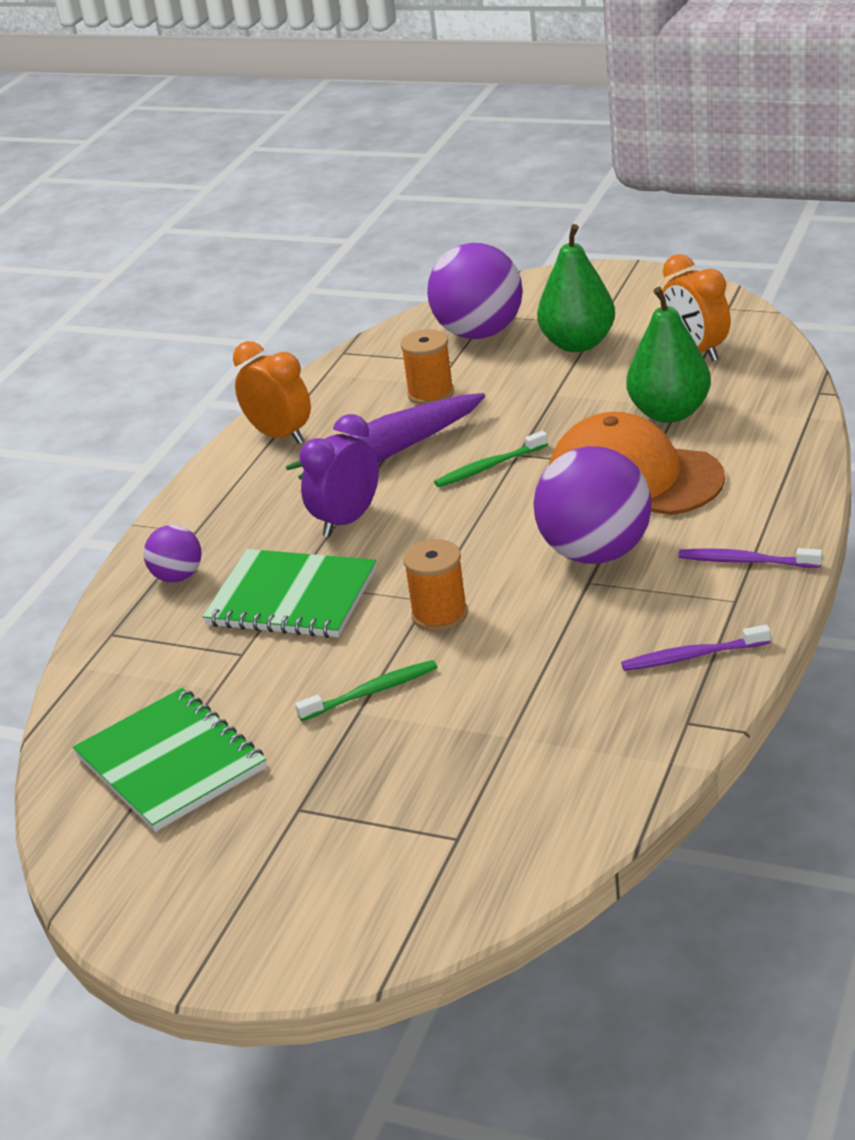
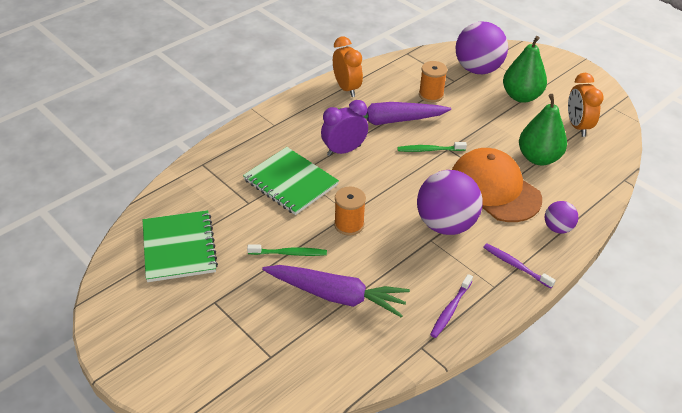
camera: 20 degrees right, 10 degrees up
purple ball [143,525,202,582] -> purple ball moved to [545,201,578,234]
purple toothbrush [621,625,771,671] -> purple toothbrush turned 75 degrees counterclockwise [430,274,473,338]
none -> purple carrot [262,265,410,317]

